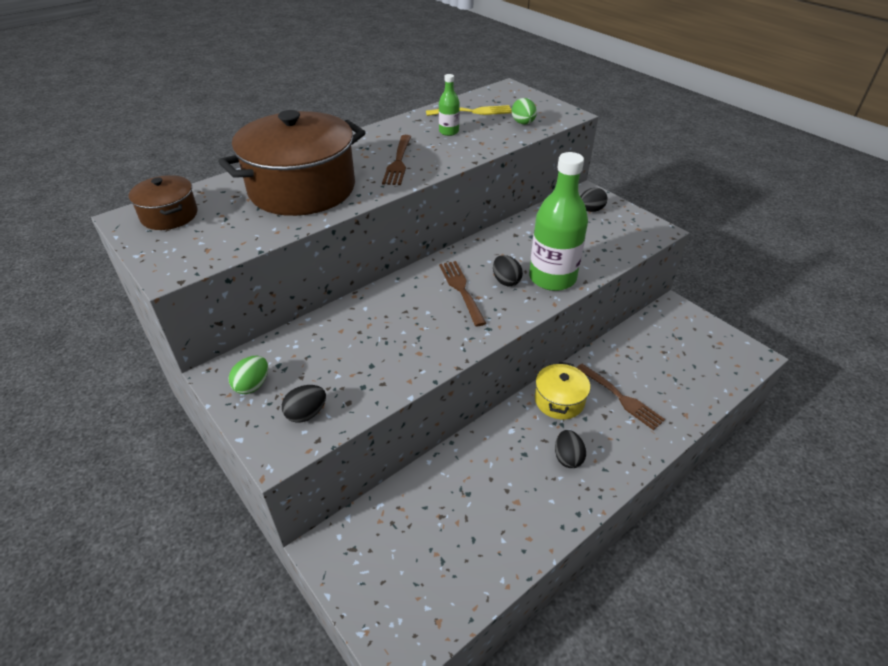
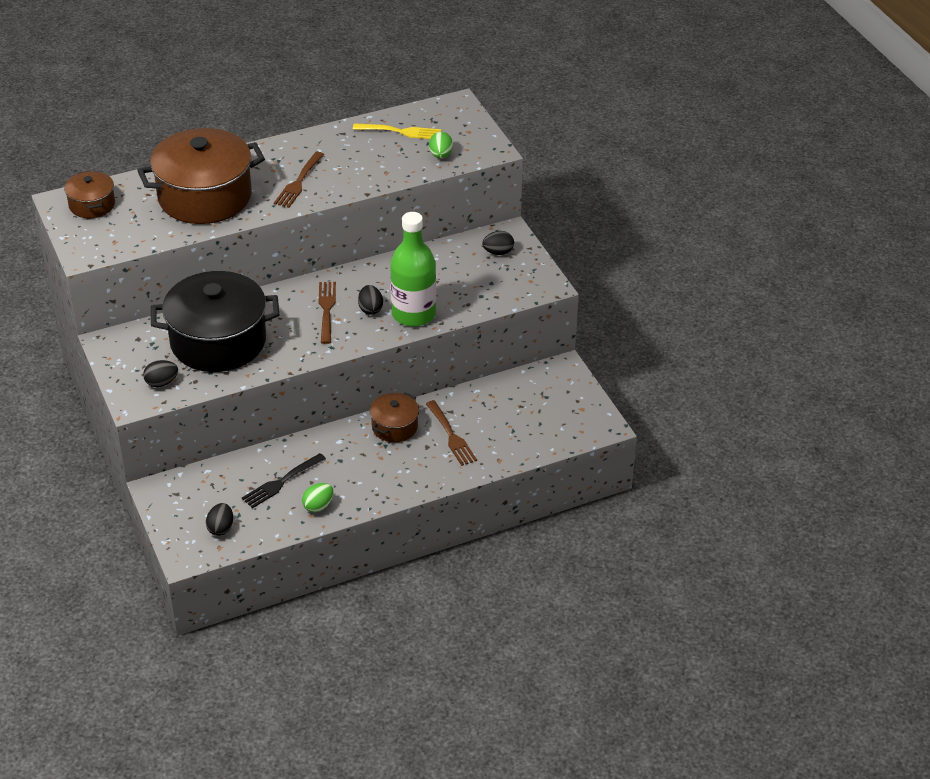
camera: 15 degrees right, 0 degrees up
green egg [229,356,268,394] -> green egg moved to [302,483,334,512]
green bottle [439,74,460,136] -> none
yellow pot [535,362,590,419] -> brown pot [370,392,419,442]
black egg [555,430,586,468] -> black egg moved to [206,503,233,536]
none -> black pot [151,271,279,372]
none -> black fork [242,453,326,508]

